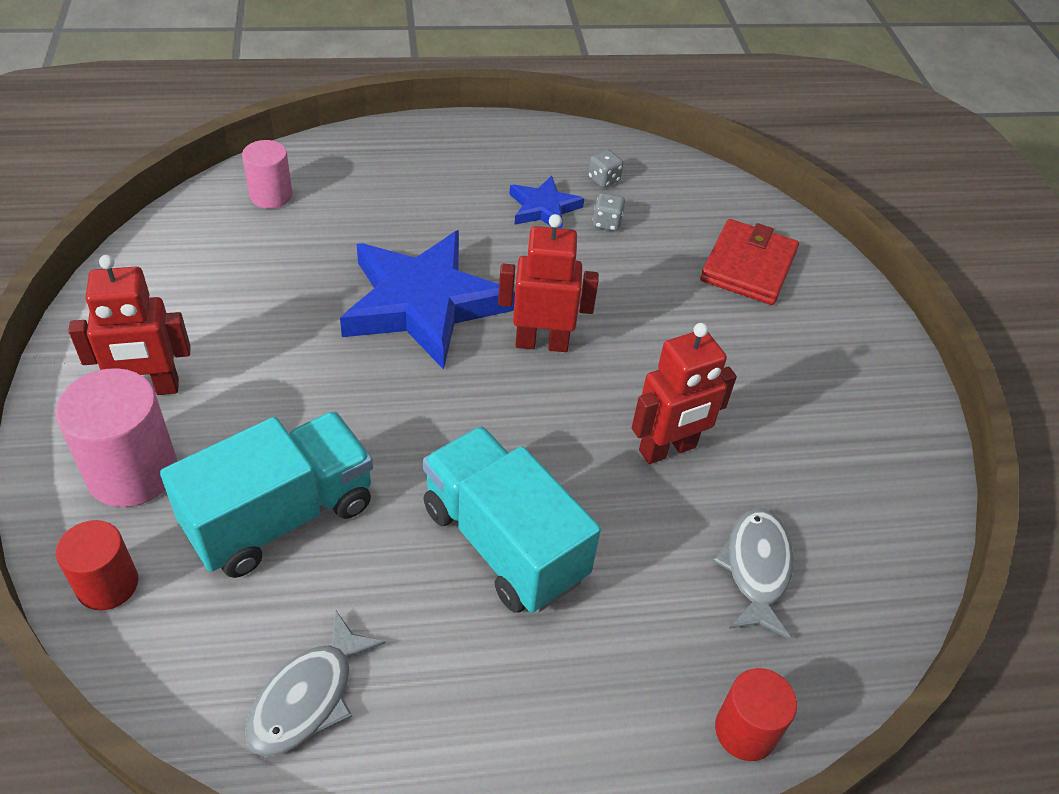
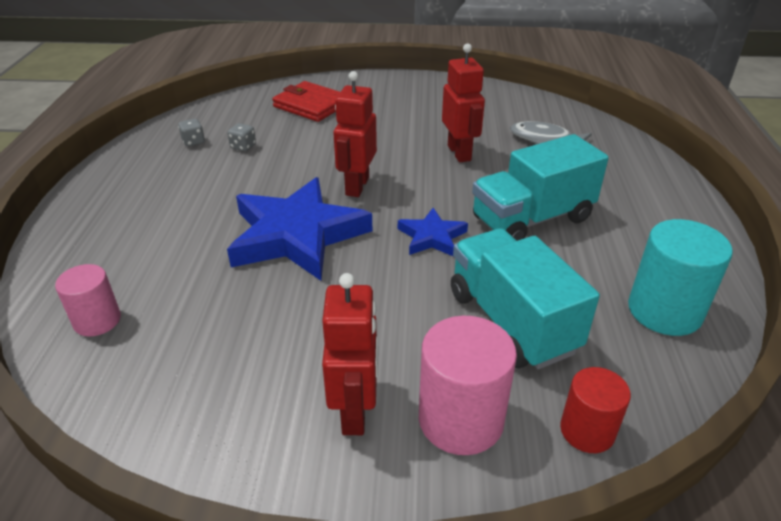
camera: 75 degrees left, 10 degrees down
grey fish [245,611,386,757] -> turquoise cylinder [628,219,733,336]
blue star [509,176,584,228] -> blue star moved to [398,208,468,257]
red cylinder [715,668,797,761] -> none

